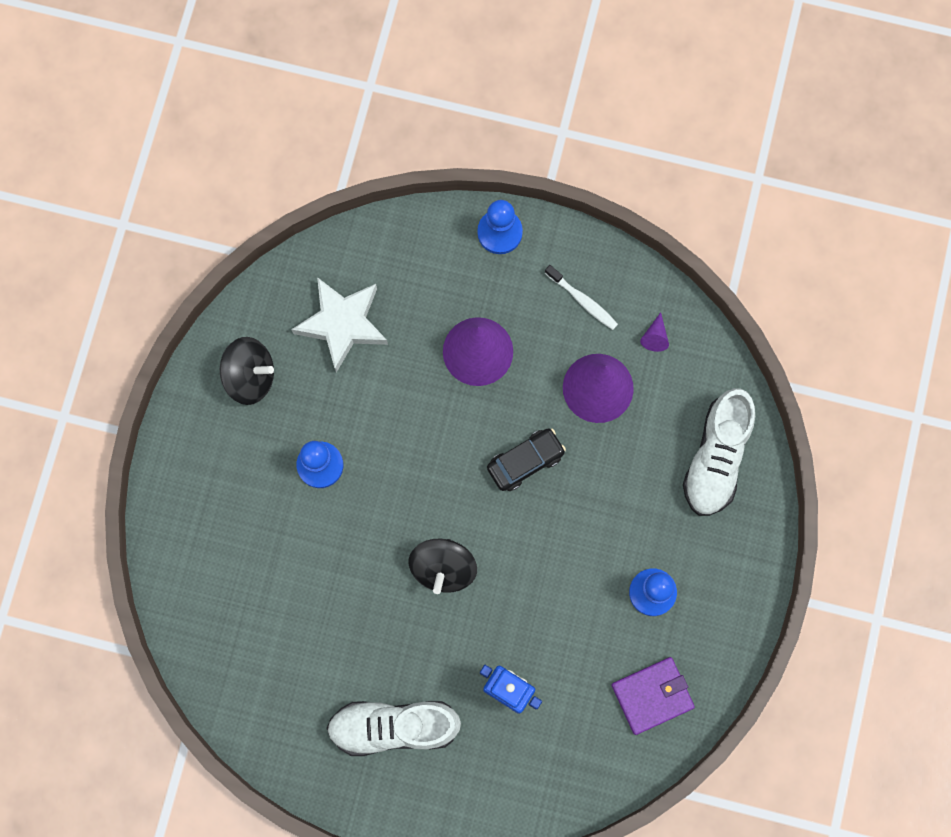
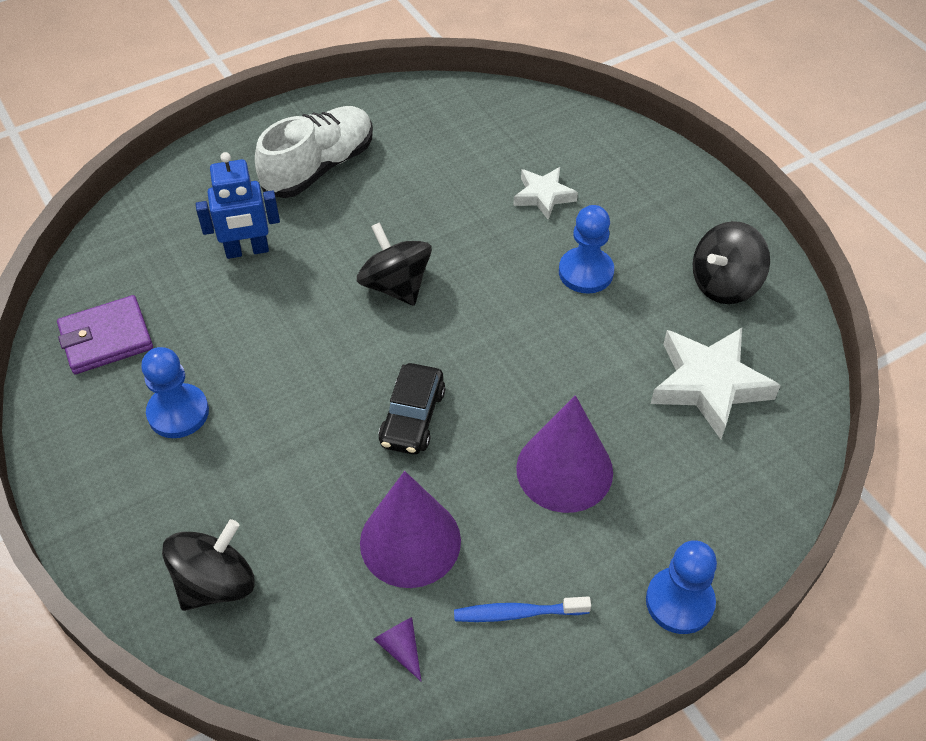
camera: 135 degrees right, 25 degrees down
white toothbrush [545,265,618,330] -> blue toothbrush [454,597,591,622]
purple wallet [611,657,695,735] -> purple wallet turned 45 degrees clockwise [57,295,153,374]
white shoe [683,388,755,516] -> black spinning top [162,519,255,611]
none -> white star [513,167,578,220]

